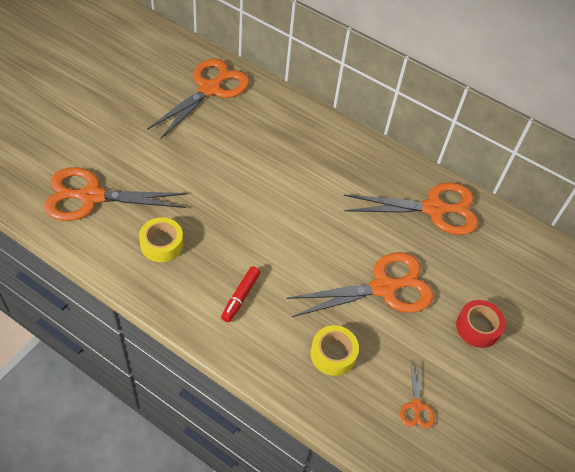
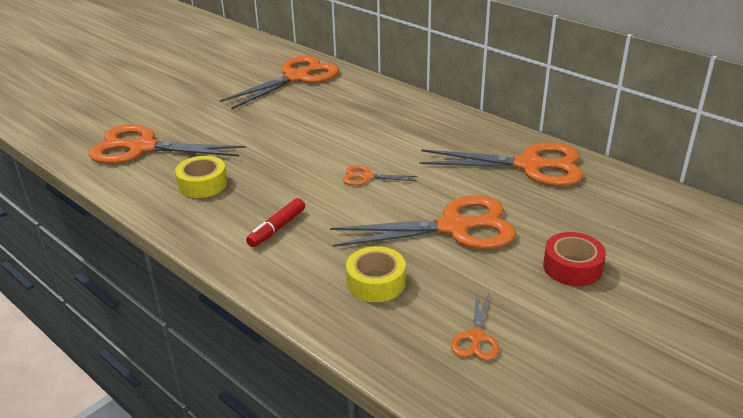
camera: 15 degrees right, 20 degrees down
none -> orange scissors [343,165,417,185]

